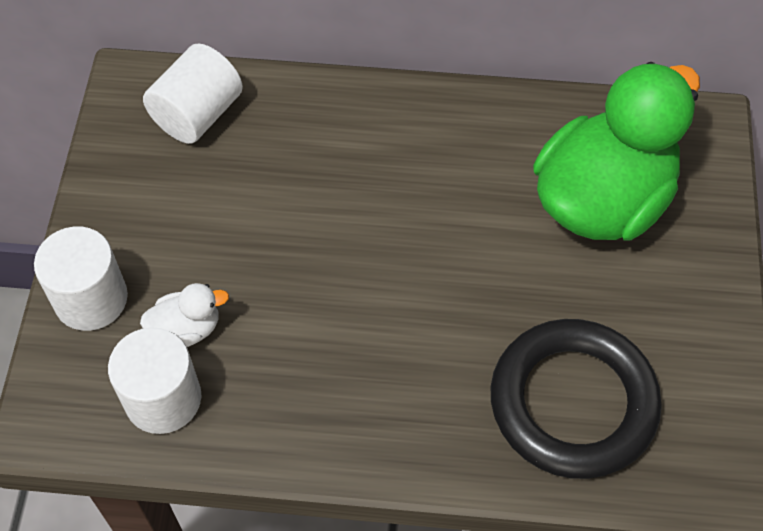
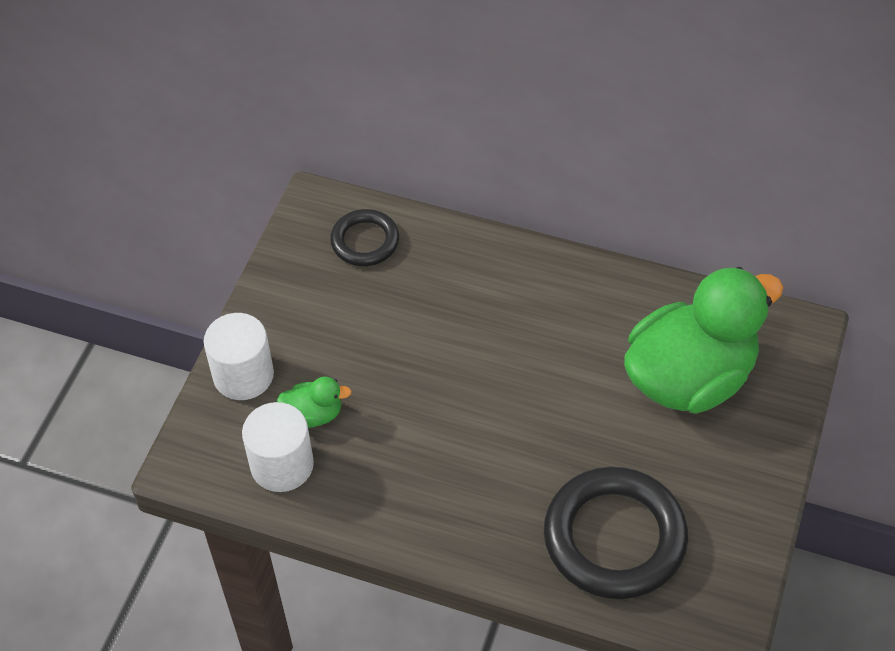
camera: 15 degrees right, 5 degrees down
white duck [140,283,229,347] -> green duck [277,377,352,428]
white cylinder [143,43,243,144] -> black ring [330,209,399,266]

